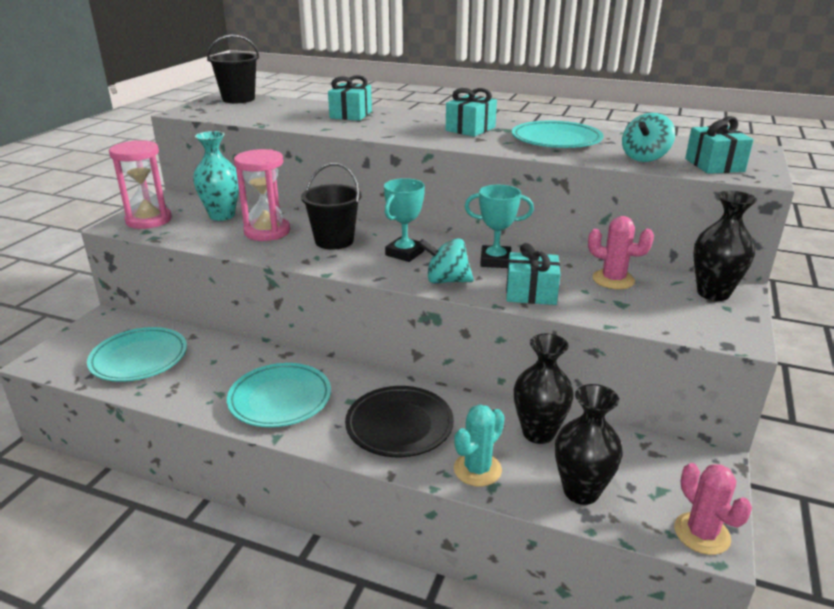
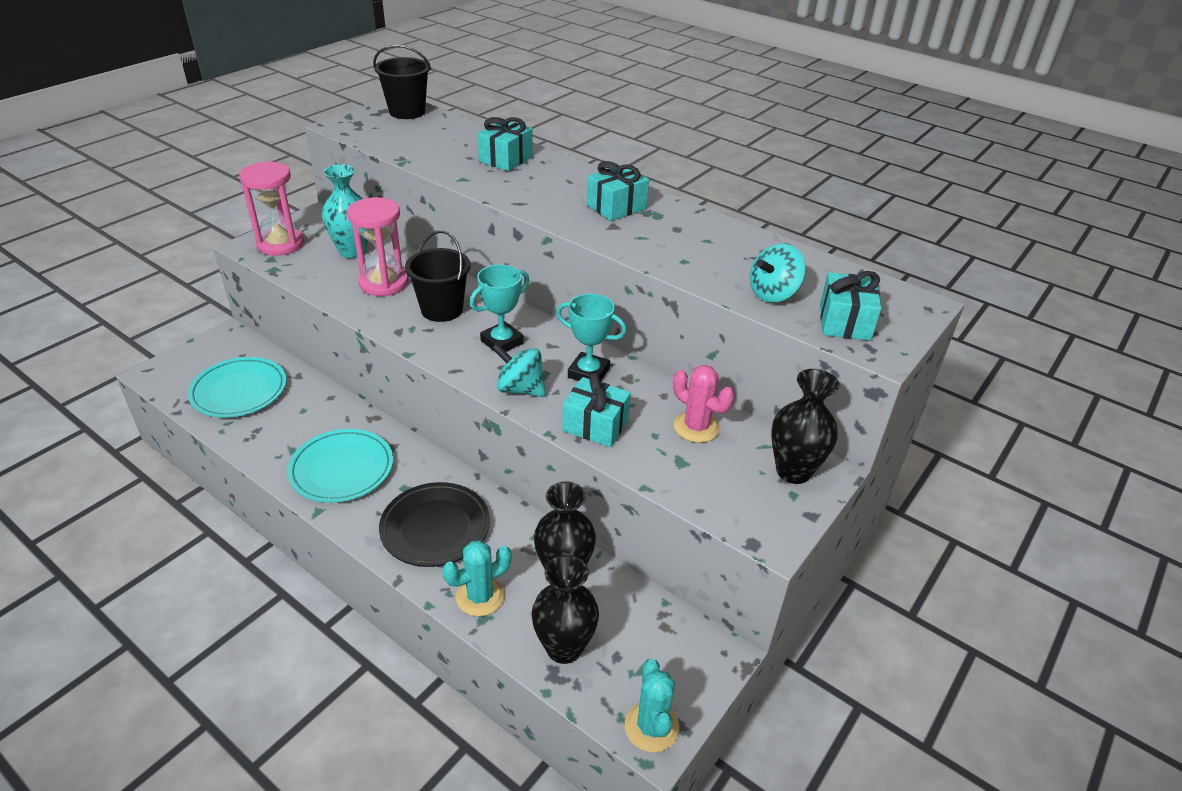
camera: 15 degrees right, 10 degrees up
turquoise plate [512,121,603,148] -> none
pink cactus [674,463,752,555] -> turquoise cactus [625,659,679,752]

